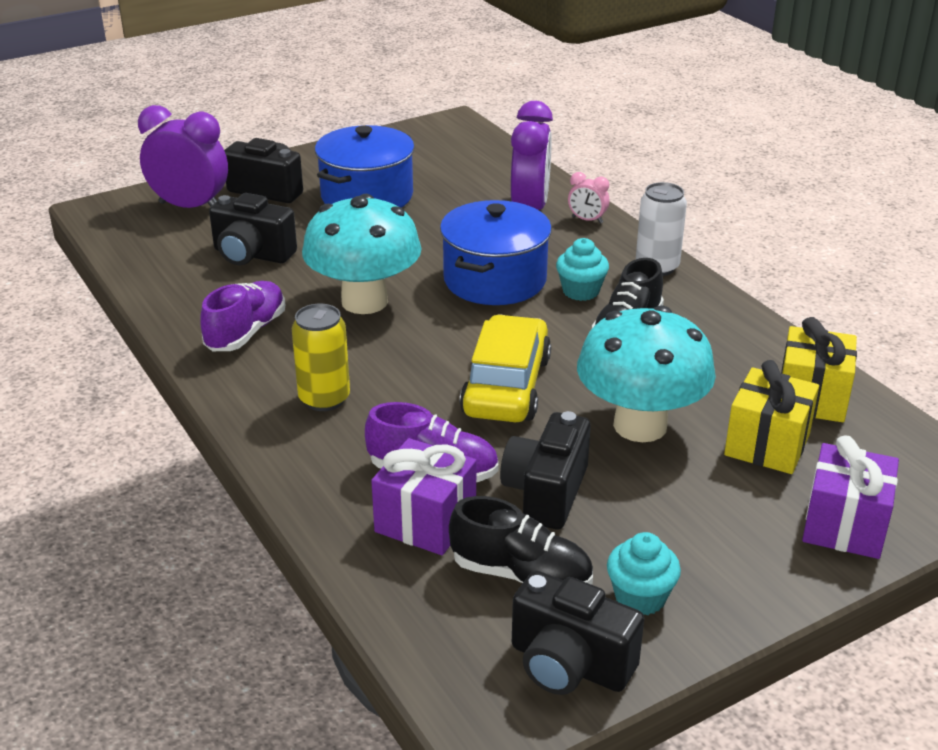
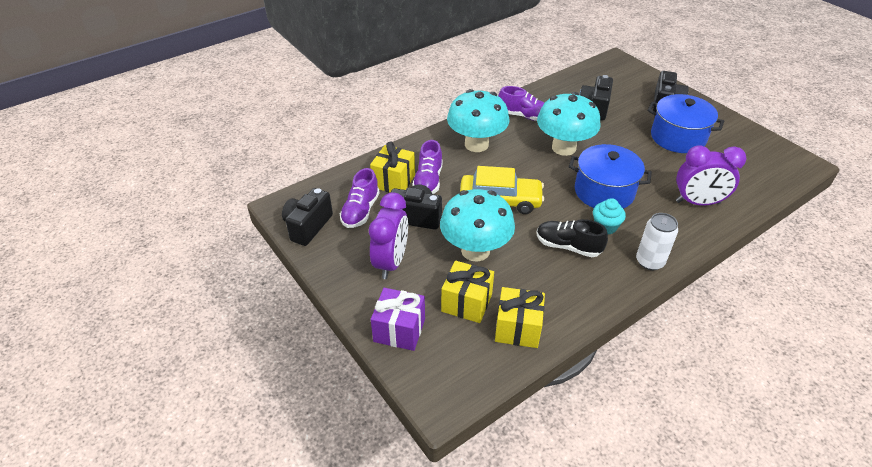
camera: 85 degrees right, 10 degrees up
purple clock [138,105,228,208] -> purple clock moved to [369,193,408,279]
yellow can [292,304,350,411] -> turquoise mushroom [447,89,509,152]
purple gift [371,438,476,555] -> yellow gift [370,142,415,193]
black shoe [449,496,593,585] -> purple shoe [340,168,380,228]
pink clock [568,172,609,224] -> none
turquoise cupcake [607,532,681,615] -> none

